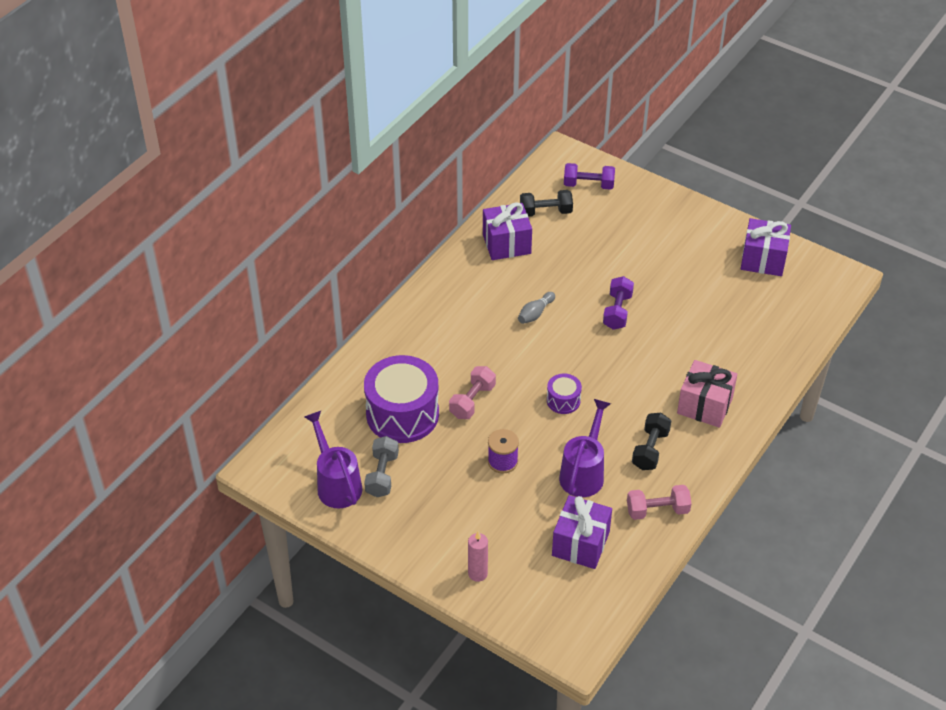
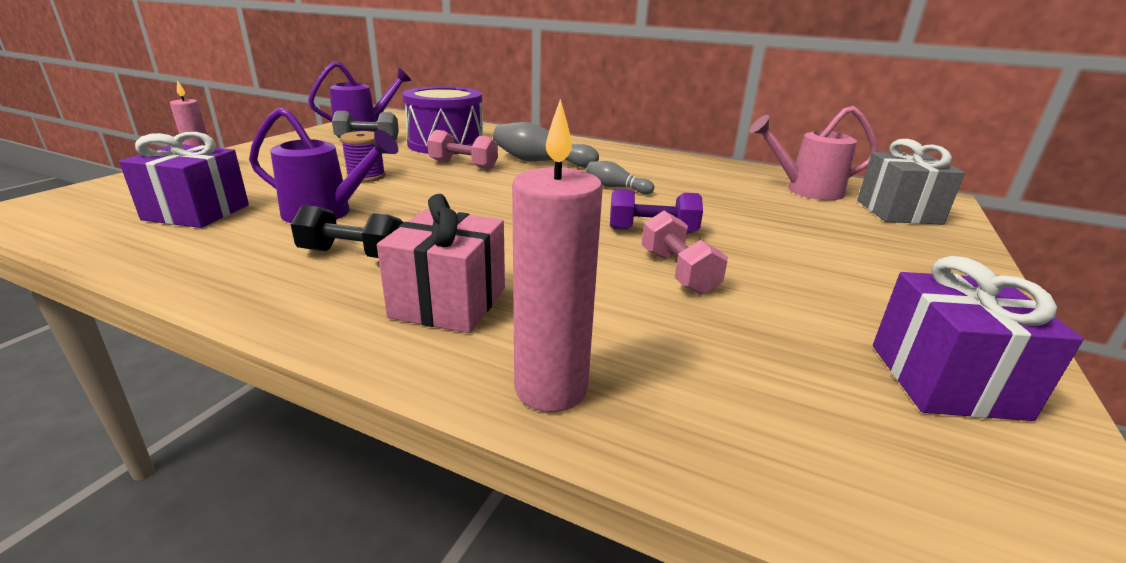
camera: 80 degrees right, 20 degrees down
purple gift [483,202,532,260] -> none
black dumbbell [520,190,573,217] -> pink watering can [749,106,878,200]
purple drum [547,374,582,414] -> none
purple dumbbell [564,163,615,190] -> grey gift [857,139,965,225]
pink dumbbell [627,485,692,520] -> pink dumbbell moved to [641,211,728,294]
none -> grey bowling pin [493,122,599,168]
none -> pink candle [512,99,603,412]

